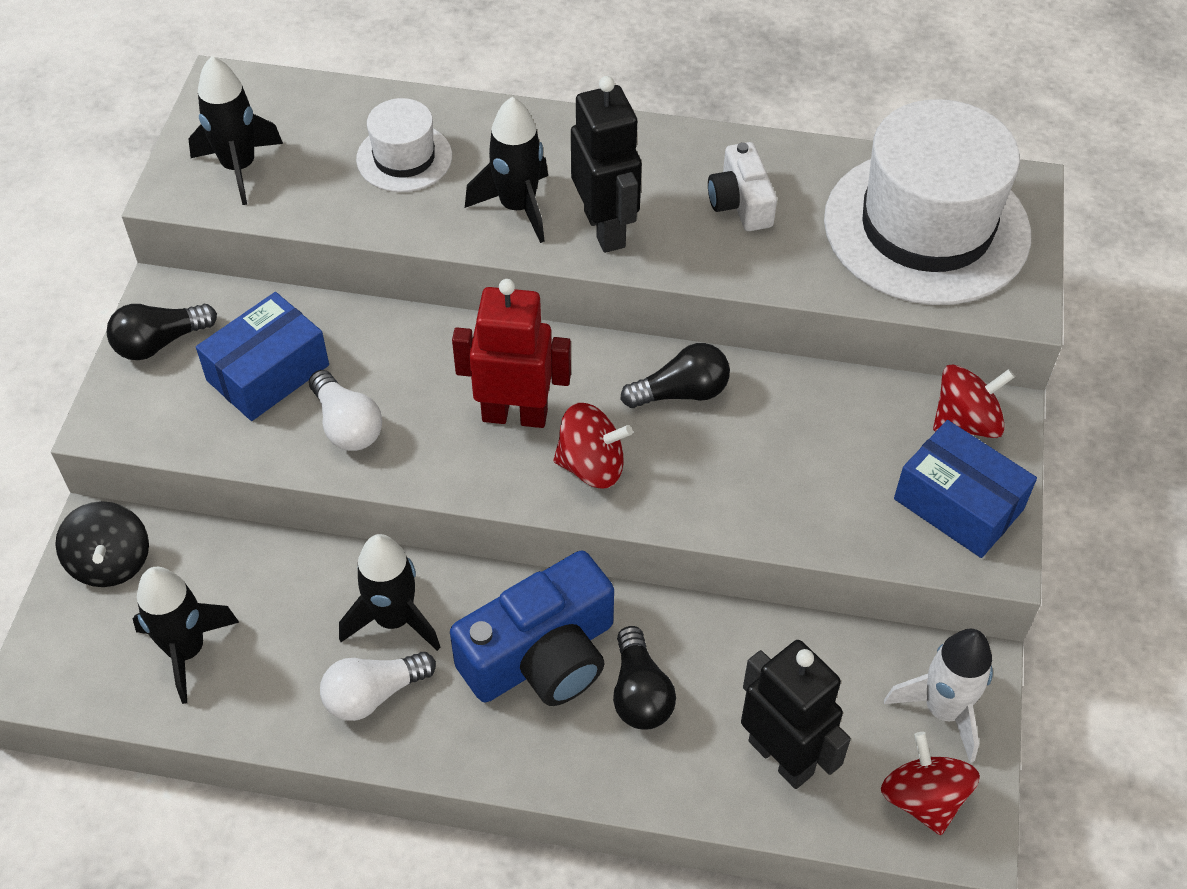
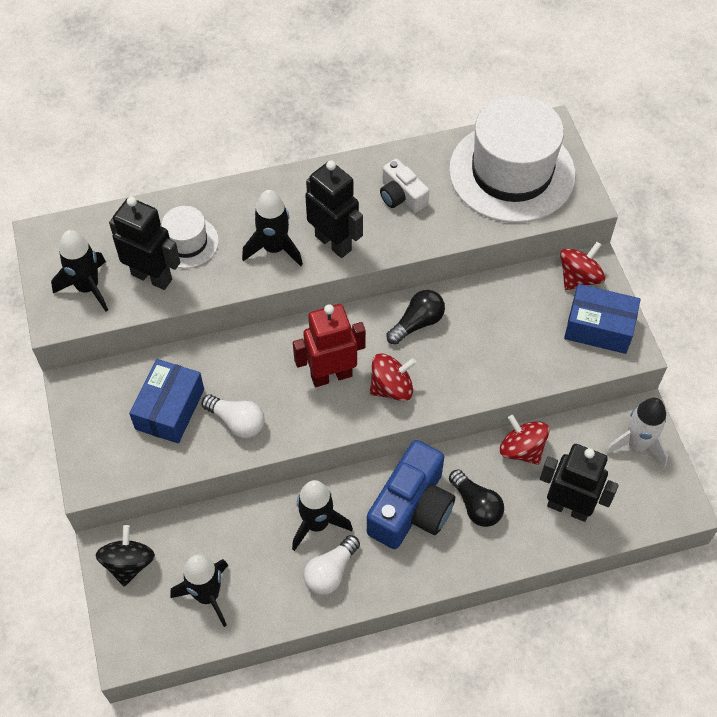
camera: 25 degrees left, 5 degrees up
black spinning top [55,501,149,587] -> black spinning top turned 135 degrees counterclockwise [96,525,155,586]
black light bulb [107,304,217,360] -> none
red spinning top [881,732,980,835] -> red spinning top moved to [500,415,549,465]
none -> black robot [109,197,180,290]

